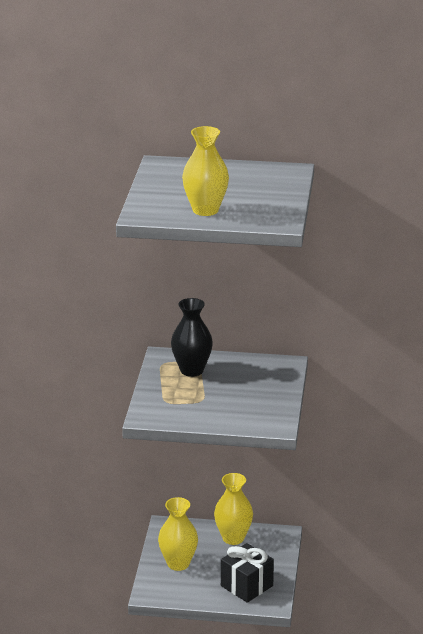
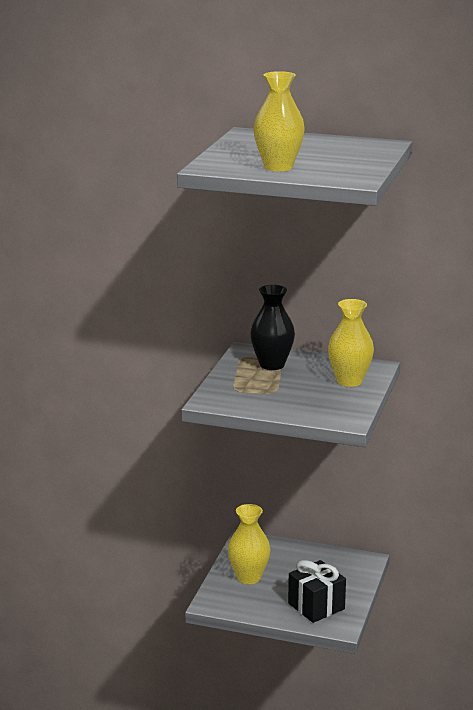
camera: 10 degrees right, 5 degrees down
yellow vase [214,473,253,545] -> yellow vase moved to [328,299,374,387]

